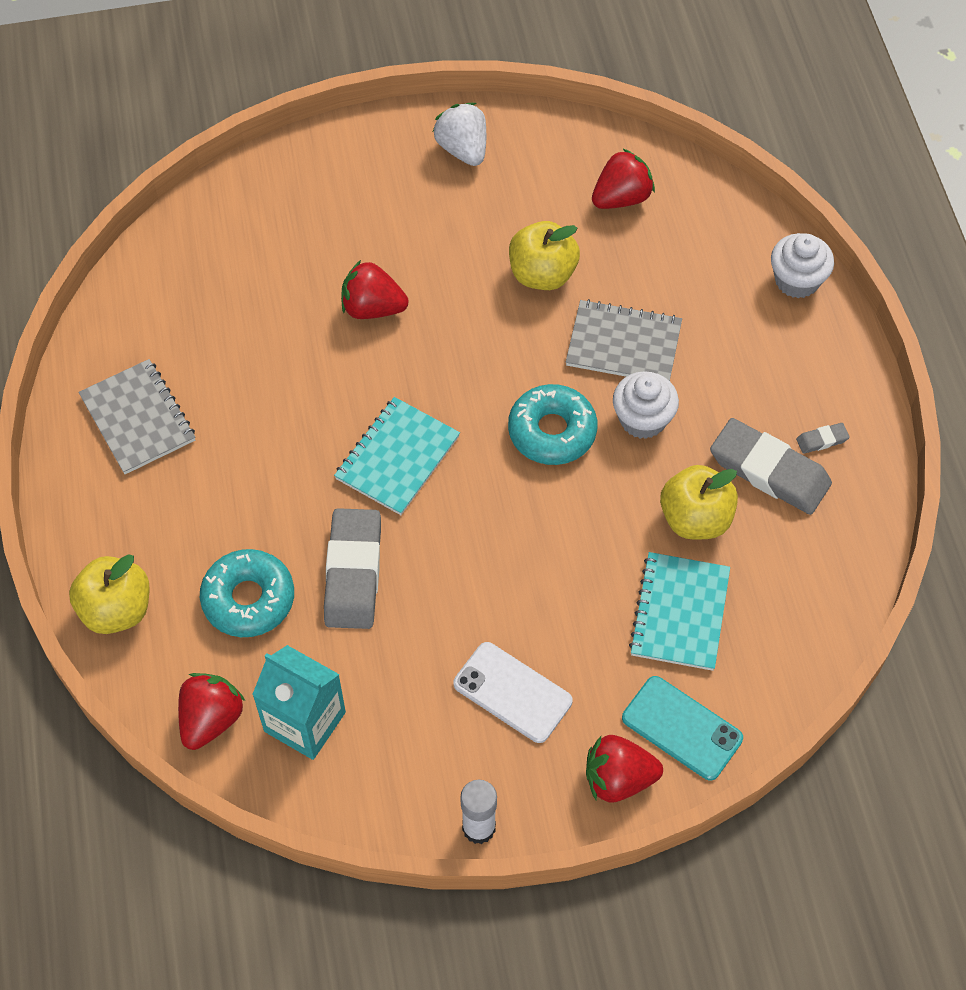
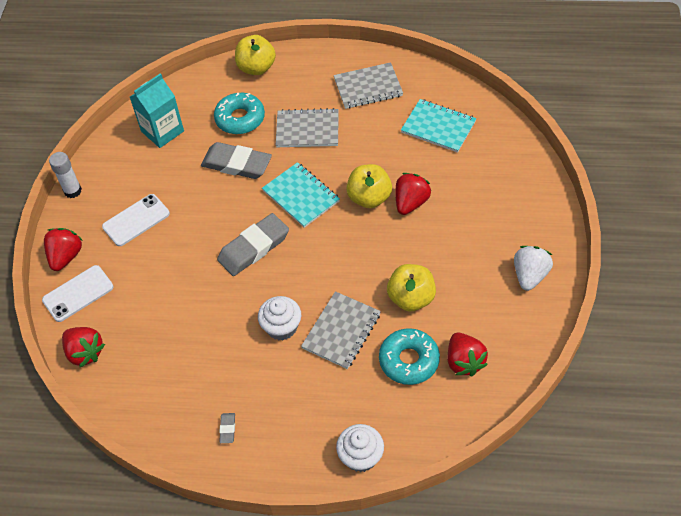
camera: 110 degrees right, 5 degrees down
red strawberry [178,673,245,750] -> red strawberry moved to [62,327,105,367]
white strawberry [433,103,486,166] -> white strawberry turned 60 degrees counterclockwise [514,246,553,291]
turquoise donut [508,384,597,465] -> turquoise donut moved to [379,328,440,385]
turquoise phone [622,676,743,781] -> white phone [42,265,114,322]
turquoise notebook [629,552,730,671] -> turquoise notebook moved to [401,99,477,153]
yellow apple [660,465,738,539] -> yellow apple moved to [347,164,392,208]
grey eraser [710,418,832,515] -> grey eraser moved to [217,213,289,276]
none -> grey notebook [276,108,339,147]

